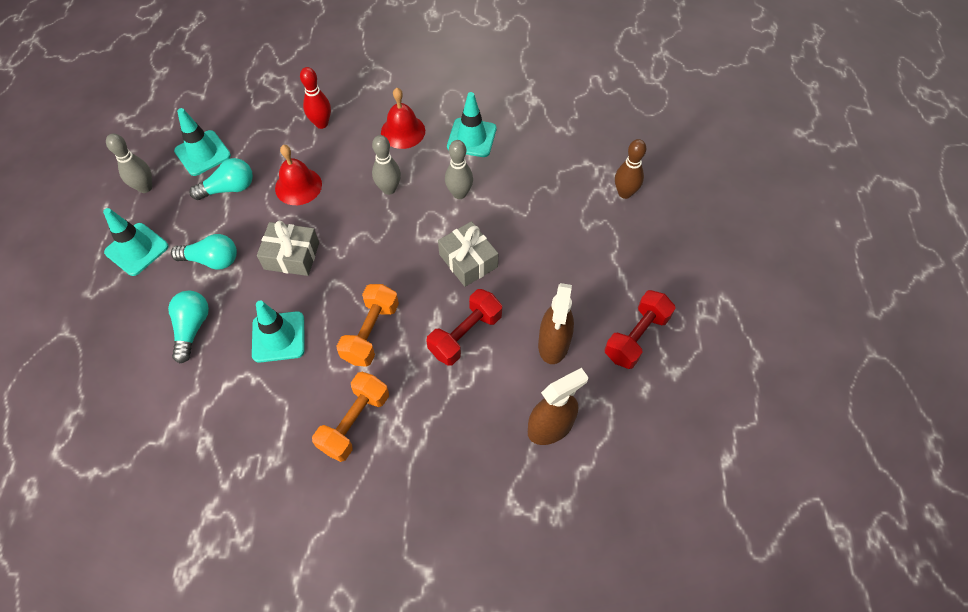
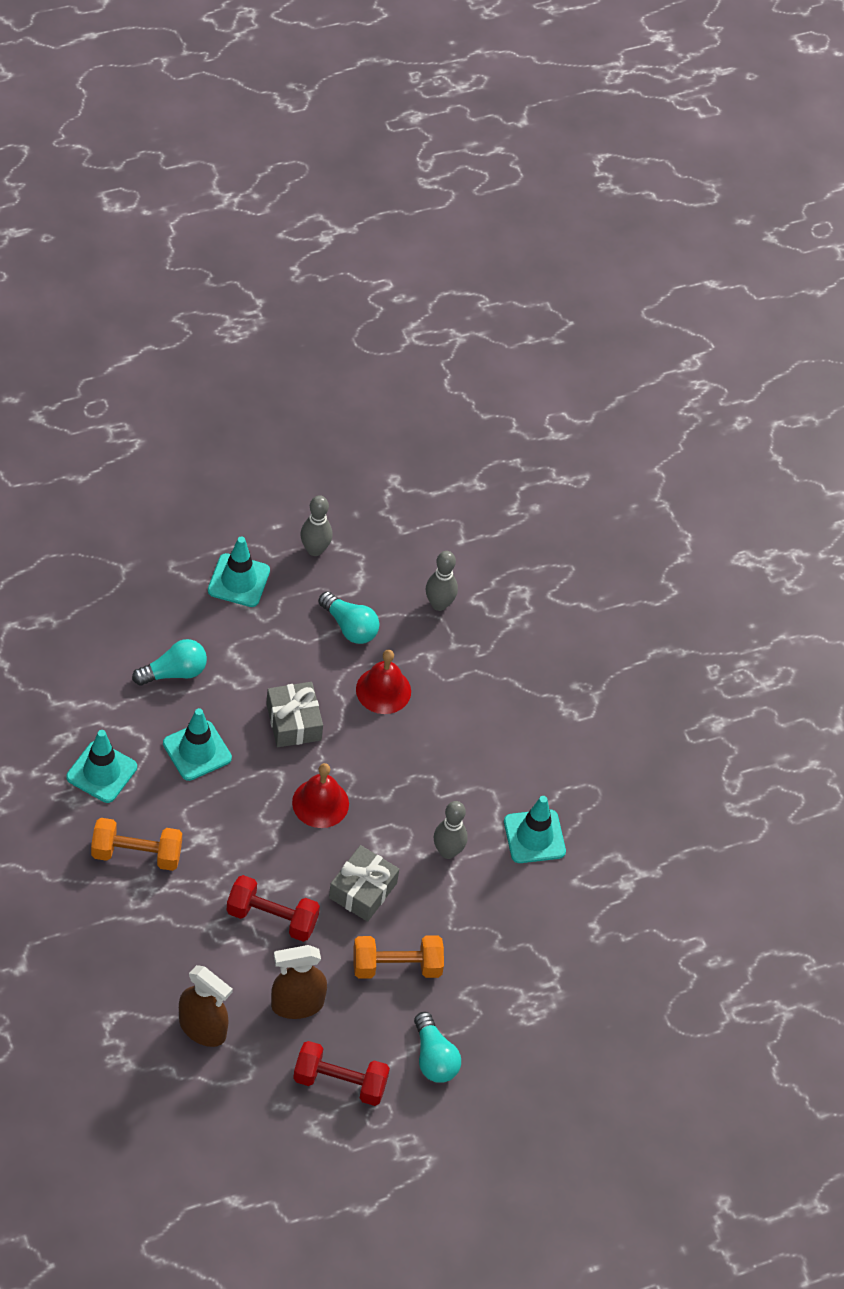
camera: 60 degrees right, 5 degrees down
turquoise light bulb [171,234,237,270] -> turquoise light bulb moved to [414,1012,461,1083]
turquoise traffic cone [174,108,231,176] -> turquoise traffic cone moved to [66,730,137,803]
red bowling pin [300,67,331,129] -> none
orange dumbbell [336,284,399,367] -> orange dumbbell moved to [353,935,444,979]
grey bowling pin [372,135,401,195] -> grey bowling pin moved to [426,551,458,611]
red bell [381,88,425,149] -> red bell moved to [292,763,349,828]
brown bowling pin [615,139,646,199] -> none

